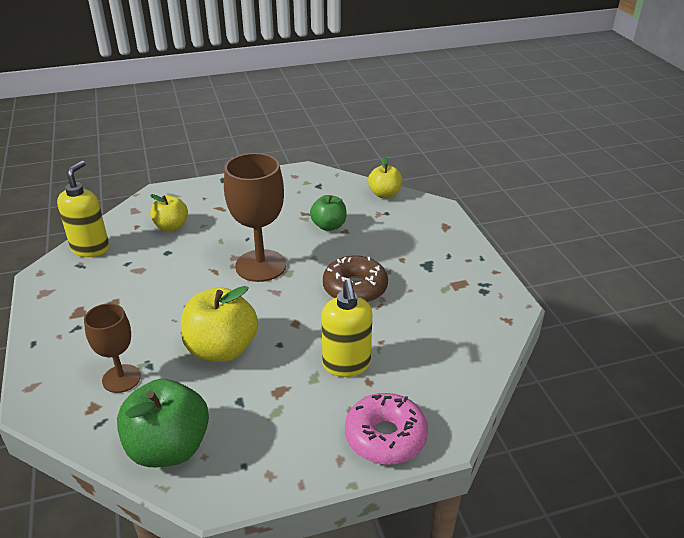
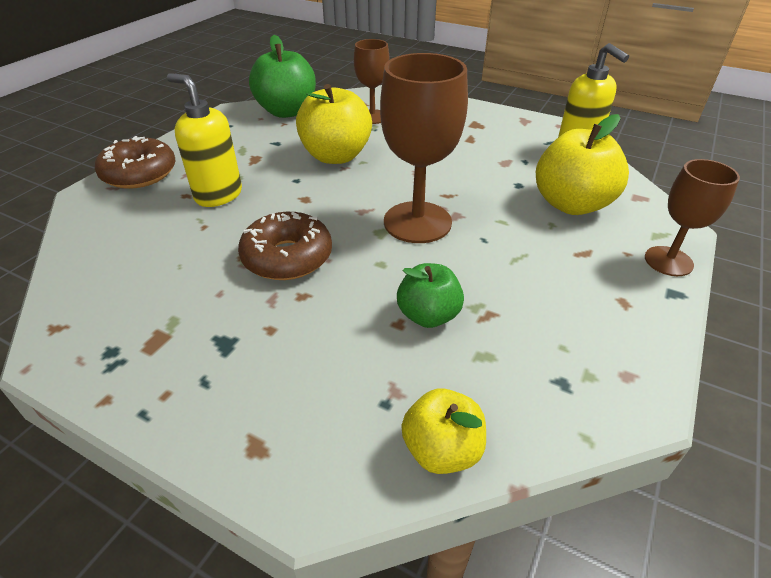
camera: 135 degrees right, 5 degrees up
yellow apple [150,194,188,232] -> yellow apple [536,114,629,215], size x1.65
pink donut [345,393,428,465] -> brown donut [95,136,176,189]
none -> brown goblet [645,159,740,276]

